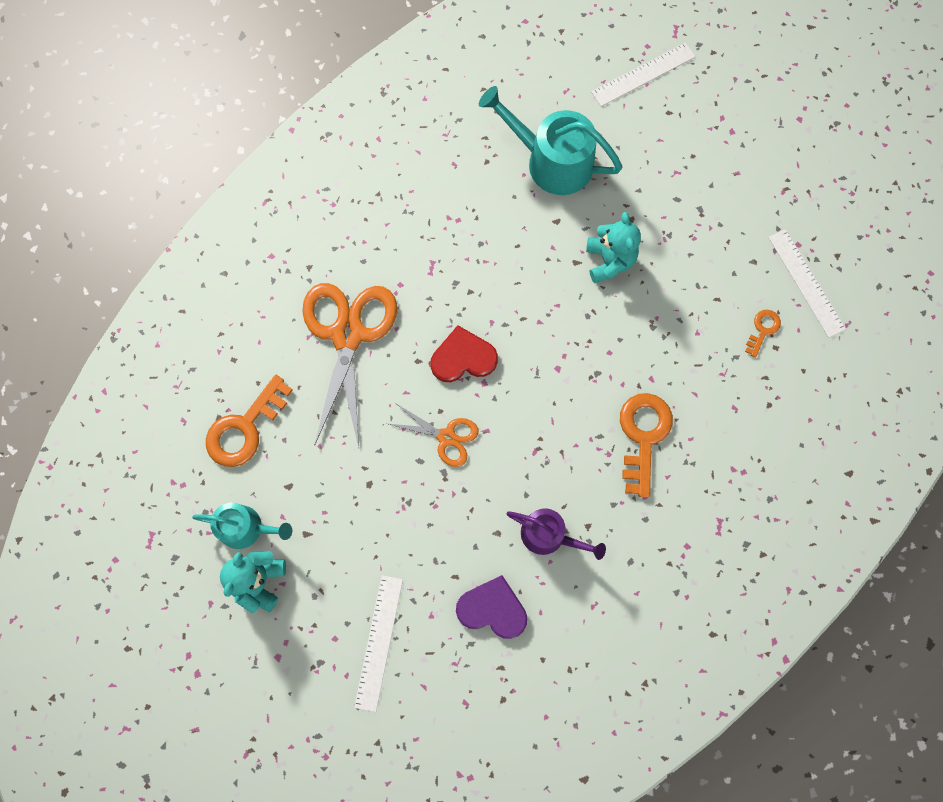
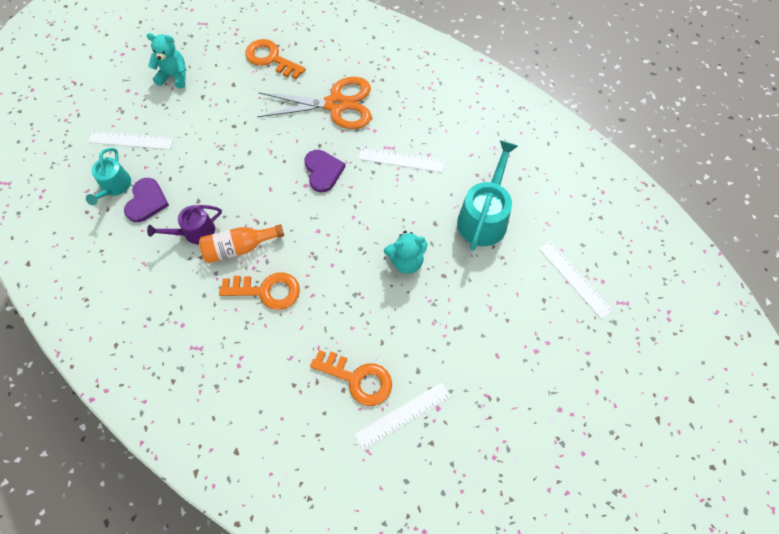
camera: 85 degrees right, 10 degrees down
turquoise watering can [192,503,292,549] -> turquoise watering can moved to [86,148,131,205]
orange scissors [386,404,479,467] -> none
red heart [430,325,498,382] -> purple heart [304,150,346,193]
purple watering can [507,508,606,560] -> purple watering can turned 45 degrees clockwise [147,205,222,244]
orange key [745,310,781,358] -> orange key [310,350,392,406], size x1.94
none -> orange bottle [199,224,284,263]
none -> white ruler [358,147,444,172]

